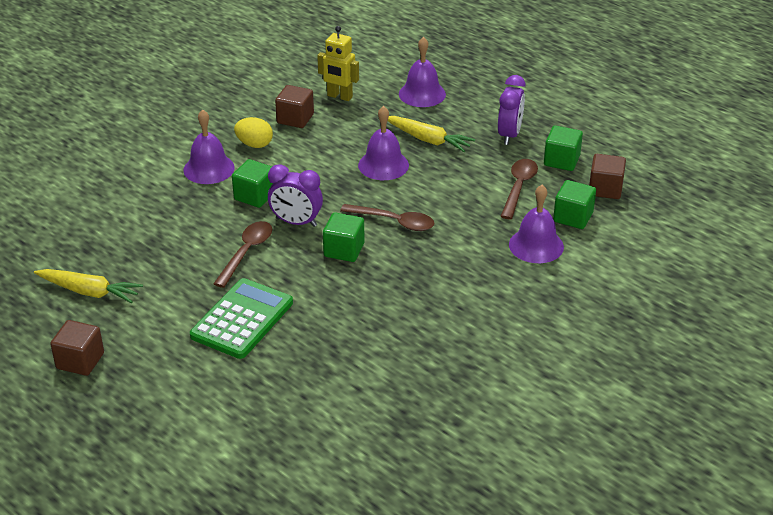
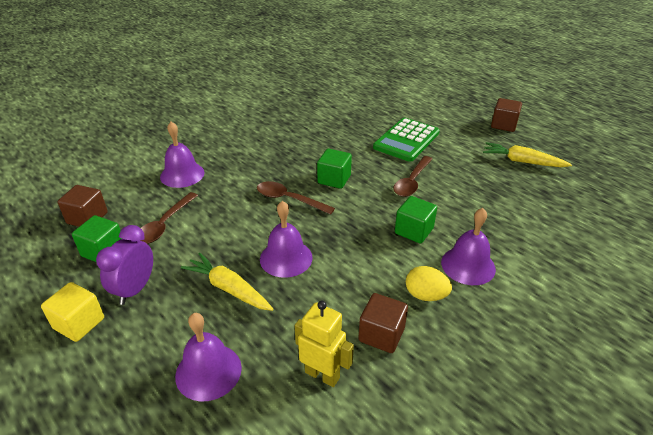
camera: 175 degrees left, 0 degrees up
purple clock [268,164,323,227] -> none
green cube [553,180,596,229] -> none
none -> yellow cube [41,282,104,342]

